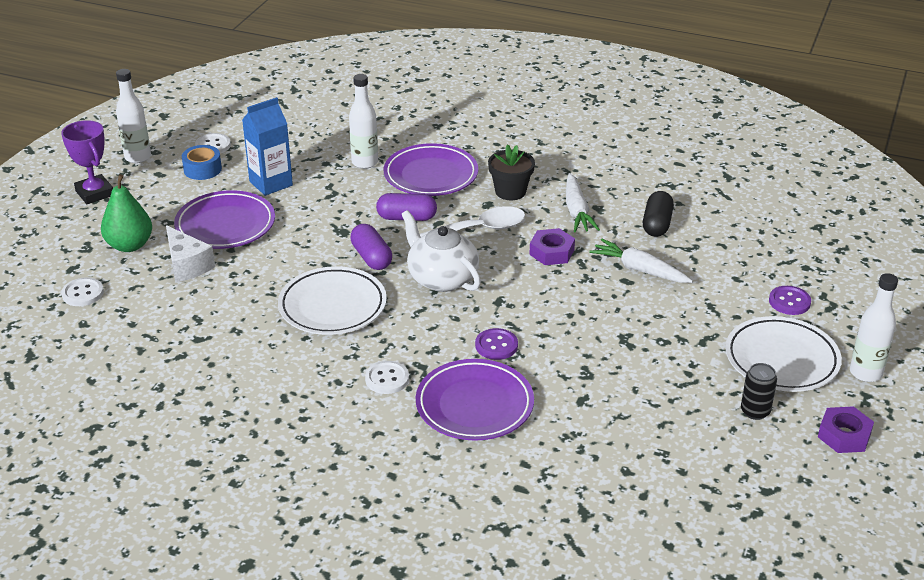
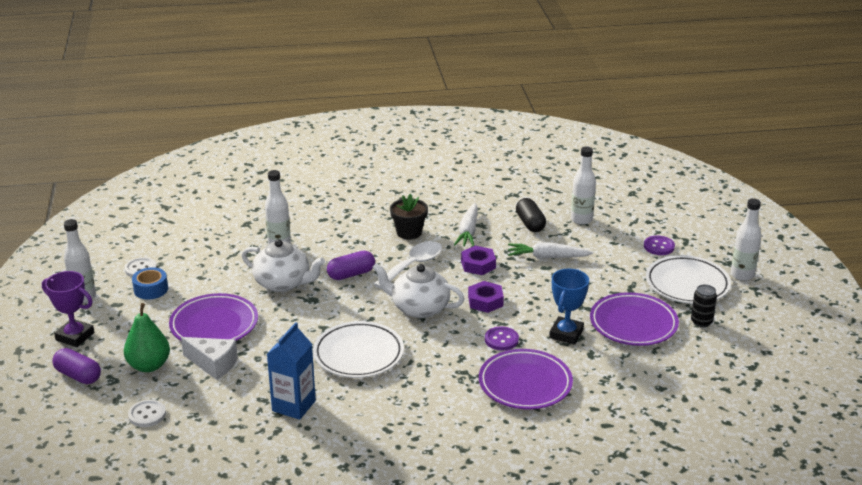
camera: 30 degrees left, 5 degrees down
blue carton [242,97,293,196] -> blue carton moved to [267,322,316,420]
purple capsule [350,224,392,270] -> purple capsule moved to [52,348,101,384]
white button [365,361,409,394] -> none
purple plate [384,143,478,196] -> purple plate moved to [590,292,679,346]
white carrot [566,173,600,232] -> white carrot turned 45 degrees clockwise [454,203,478,247]
purple nut [818,406,874,453] -> purple nut moved to [468,281,504,313]
none -> white teapot [242,239,325,292]
none -> blue trophy [549,269,589,345]
none -> white bottle [571,146,596,225]

